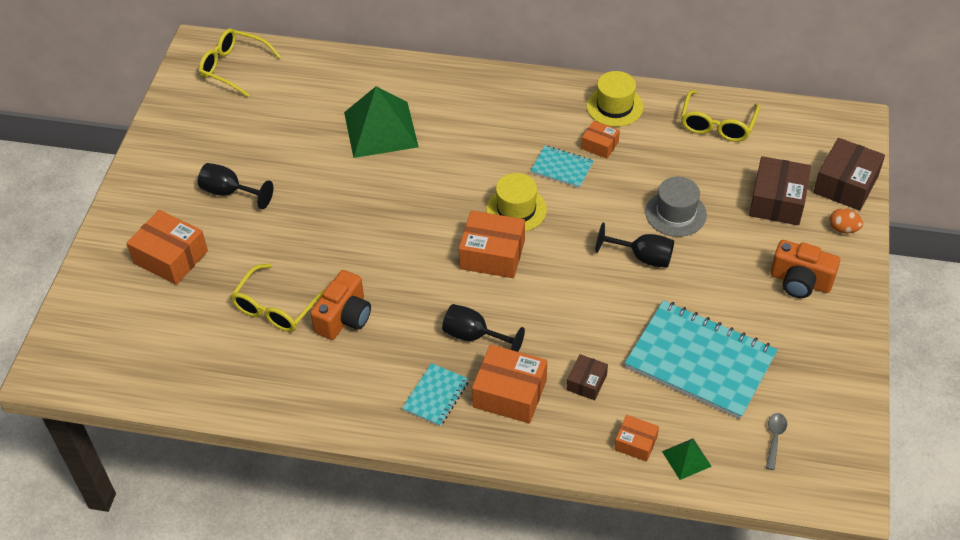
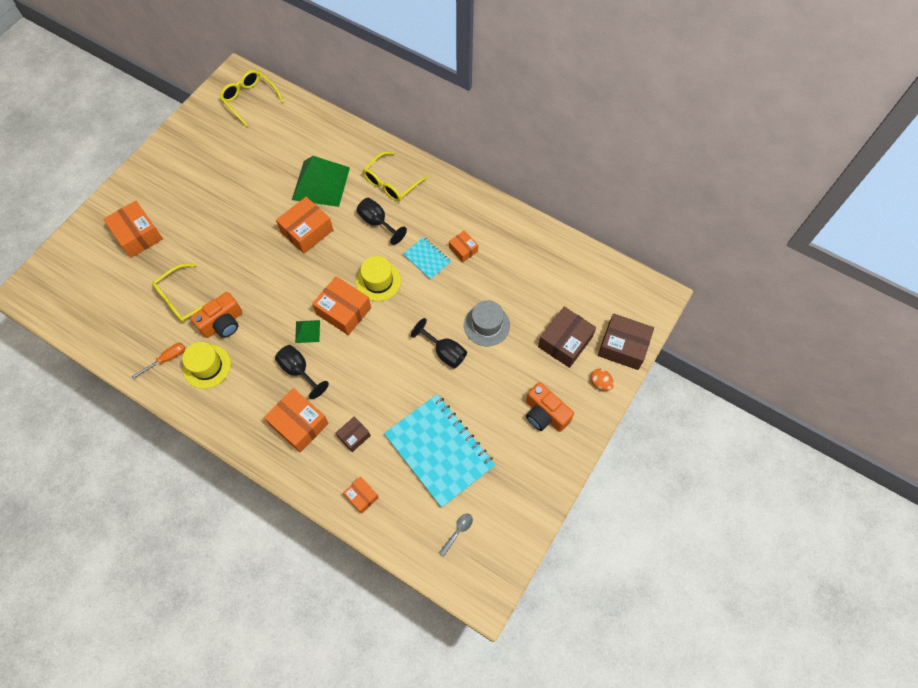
camera: 20 degrees right, 15 degrees up
black goblet [198,163,273,209] -> black goblet moved to [356,198,407,245]
turquoise notebook [402,363,469,426] -> none
yellow hat [586,71,643,127] -> yellow hat moved to [182,342,231,389]
green pyramid [662,438,712,480] -> green pyramid moved to [295,320,320,343]
yellow glasses [681,90,760,142] -> yellow glasses moved to [363,152,428,202]
brown box [813,138,885,211] -> brown box turned 60 degrees clockwise [598,314,654,370]
none -> orange screwdriver [131,343,186,379]
none -> orange box [276,197,333,254]

